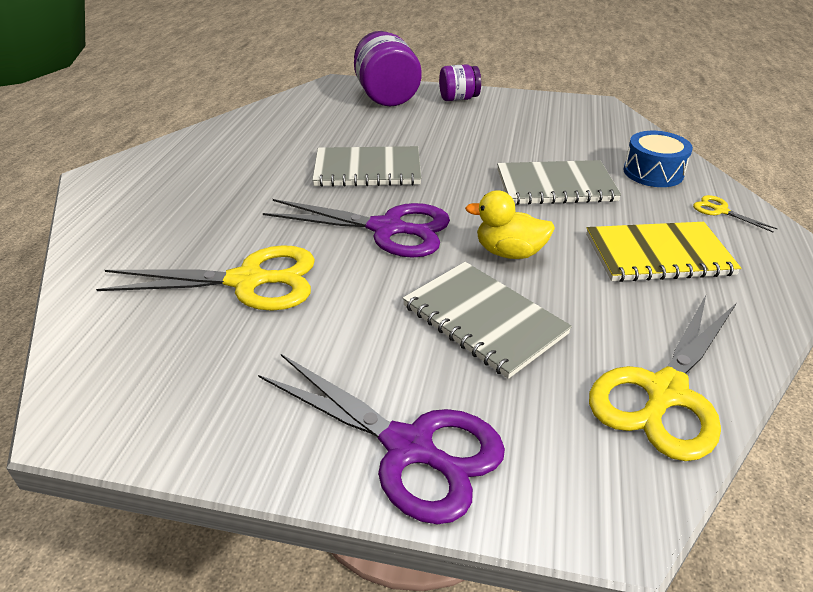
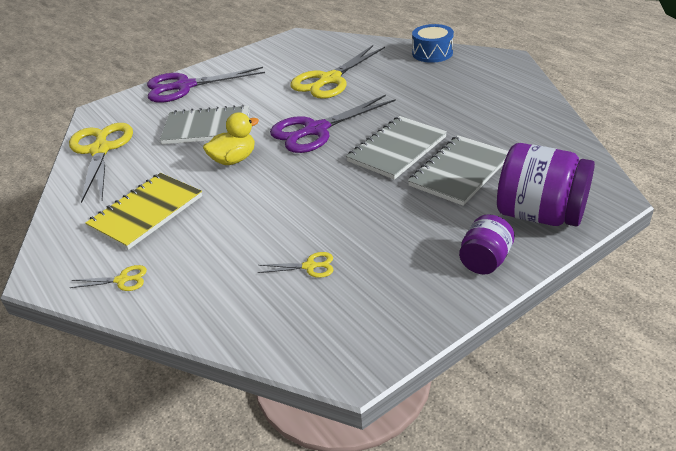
camera: 135 degrees right, 0 degrees up
grey notebook [497,160,621,205] -> grey notebook moved to [408,135,509,206]
blue drum [624,131,693,187] -> blue drum moved to [412,24,454,63]
none -> yellow scissors [258,252,333,278]

